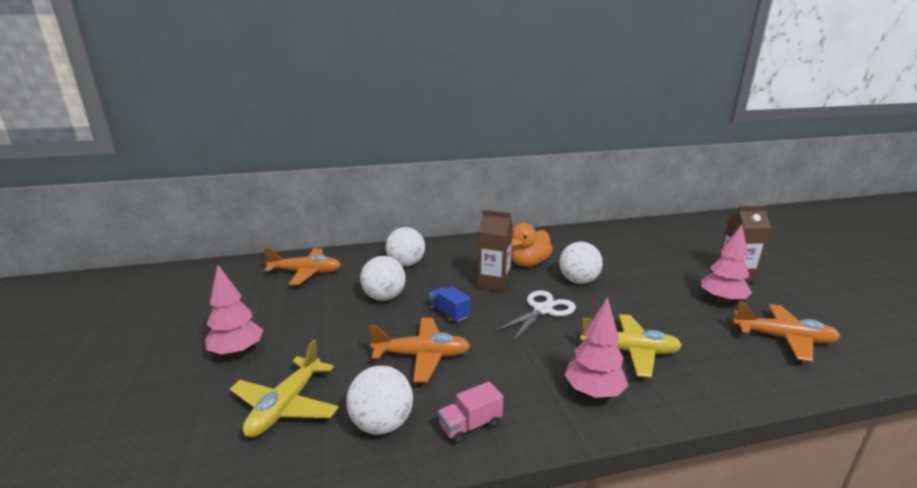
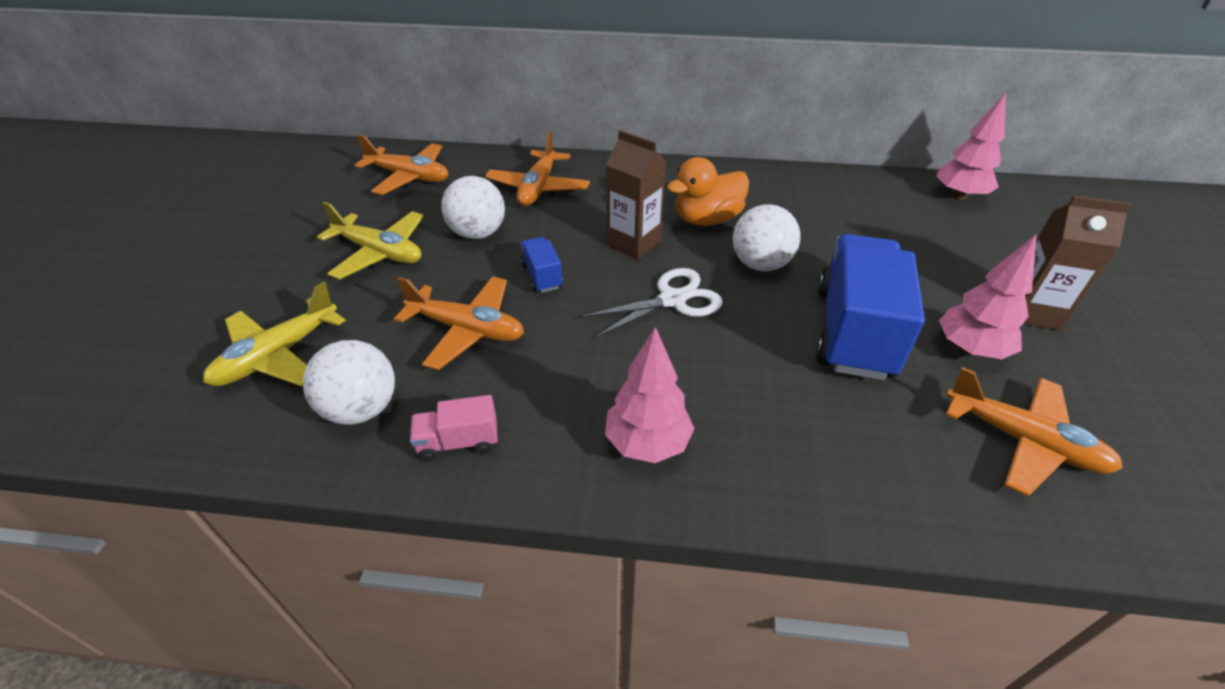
camera: 20 degrees right, 20 degrees up
pink tree [205,265,263,356] -> pink tree moved to [937,93,1006,200]
white ball [386,227,425,266] -> orange plane [485,131,590,206]
yellow plane [580,314,682,378] -> yellow plane moved to [317,202,424,280]
none -> blue truck [816,234,925,380]

